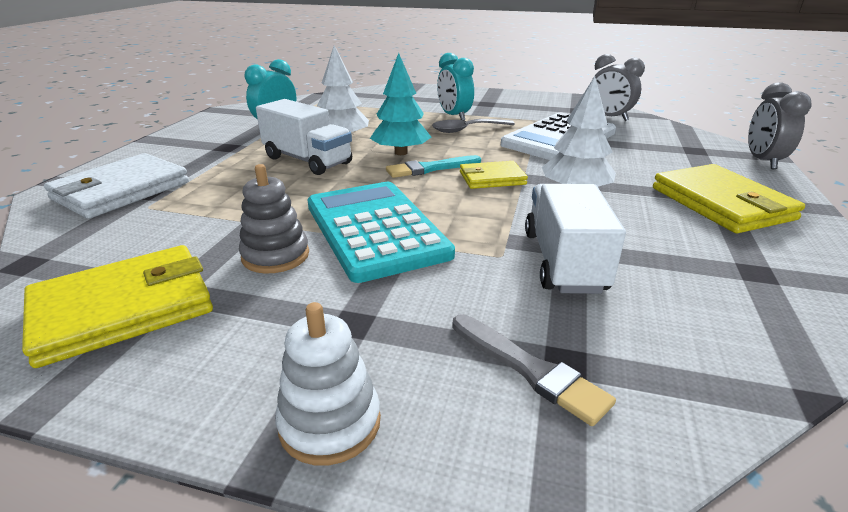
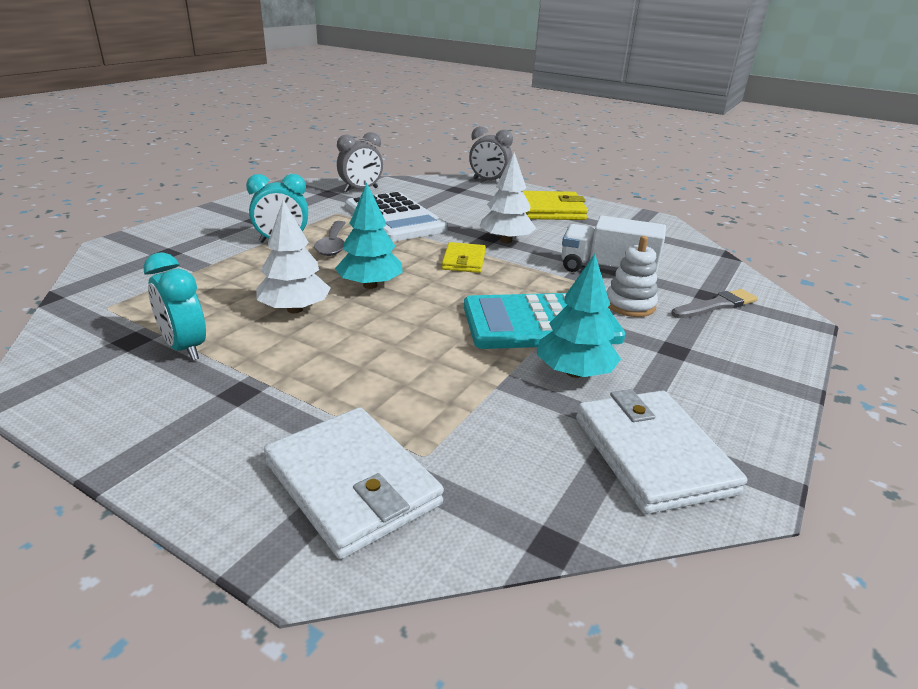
camera: 75 degrees left, 0 degrees up
yellow wallet [22,245,213,368] -> white wallet [576,389,747,514]
grey stacking toy [239,164,309,274] -> turquoise tree [537,254,621,378]
white truck [256,99,352,175] -> none
white stacking toy [275,302,381,466] -> white stacking toy moved to [606,236,658,317]
turquoise brush [386,155,481,178] -> none

